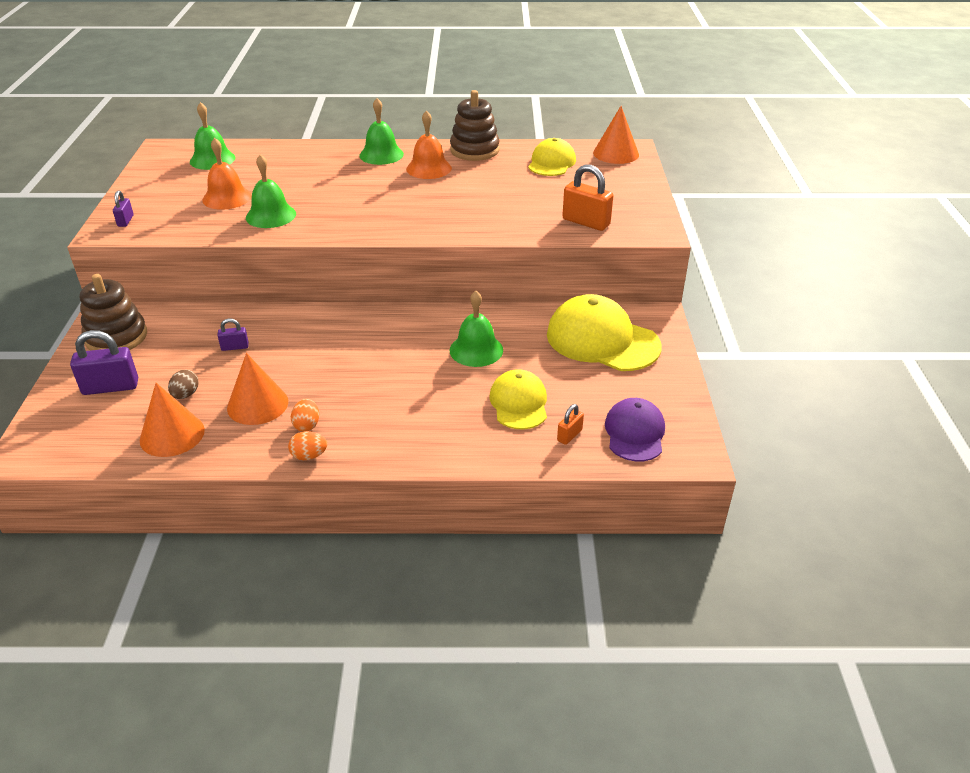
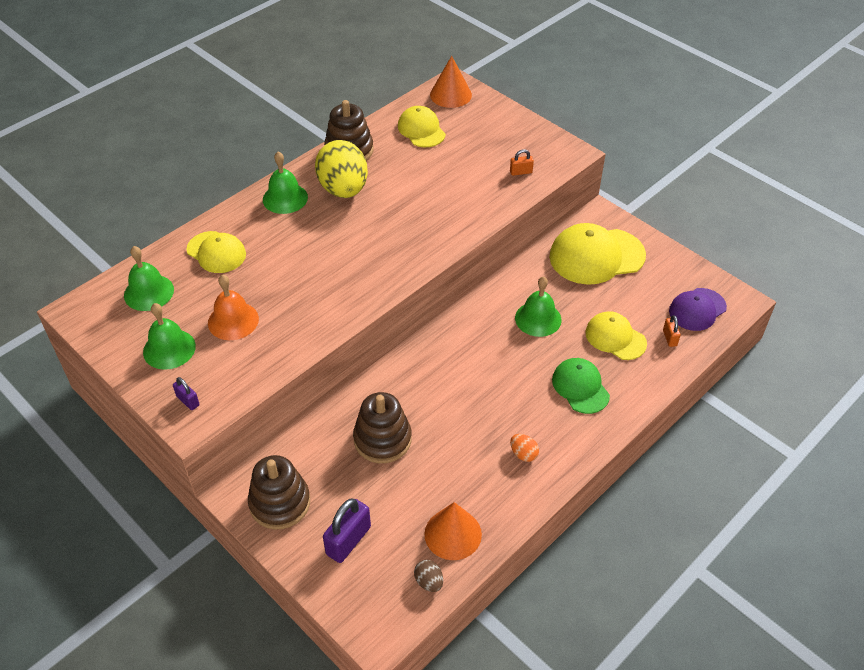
camera: 45 degrees left, 10 degrees up
brown egg [168,370,199,399] -> brown egg moved to [414,560,443,592]
purple padlock [217,318,249,351] -> brown stacking toy [353,392,412,463]
orange cone [227,353,288,425] -> none
green bell [246,154,296,228] -> green bell moved to [143,303,196,370]
orange egg [288,431,327,460] -> none
orange bell [406,110,452,179] -> yellow egg [315,140,368,198]
orange padlock [562,164,613,231] -> orange padlock [510,149,534,176], size x0.53
purple cap [605,398,665,461] -> purple cap turned 90 degrees counterclockwise [669,288,727,331]
none -> yellow cap [186,231,246,273]
none -> green cap [552,358,610,414]

